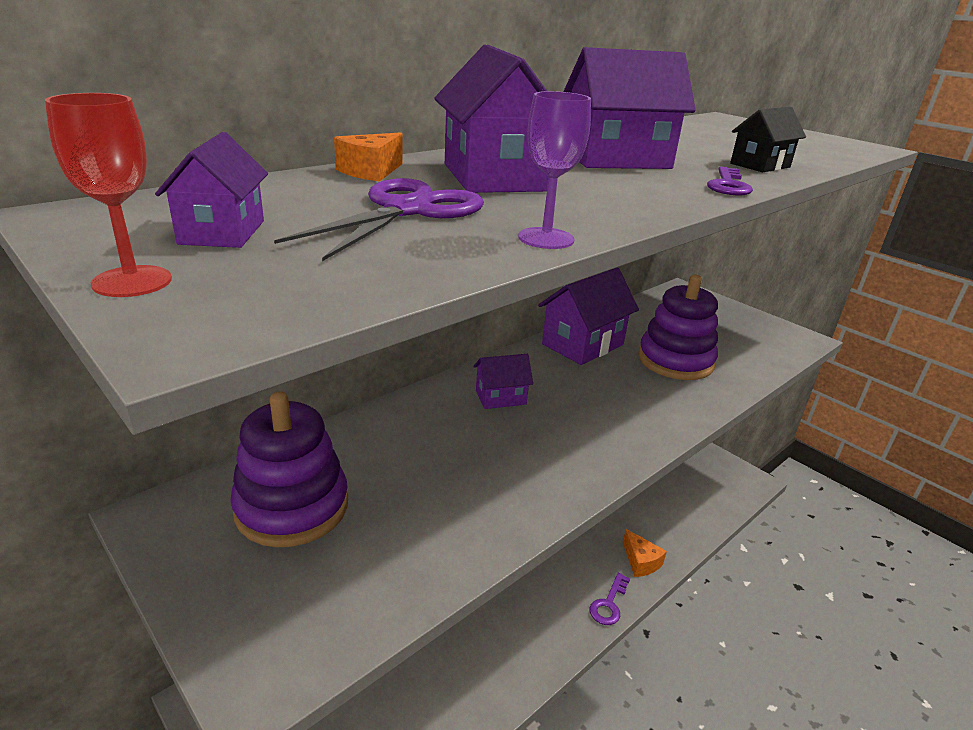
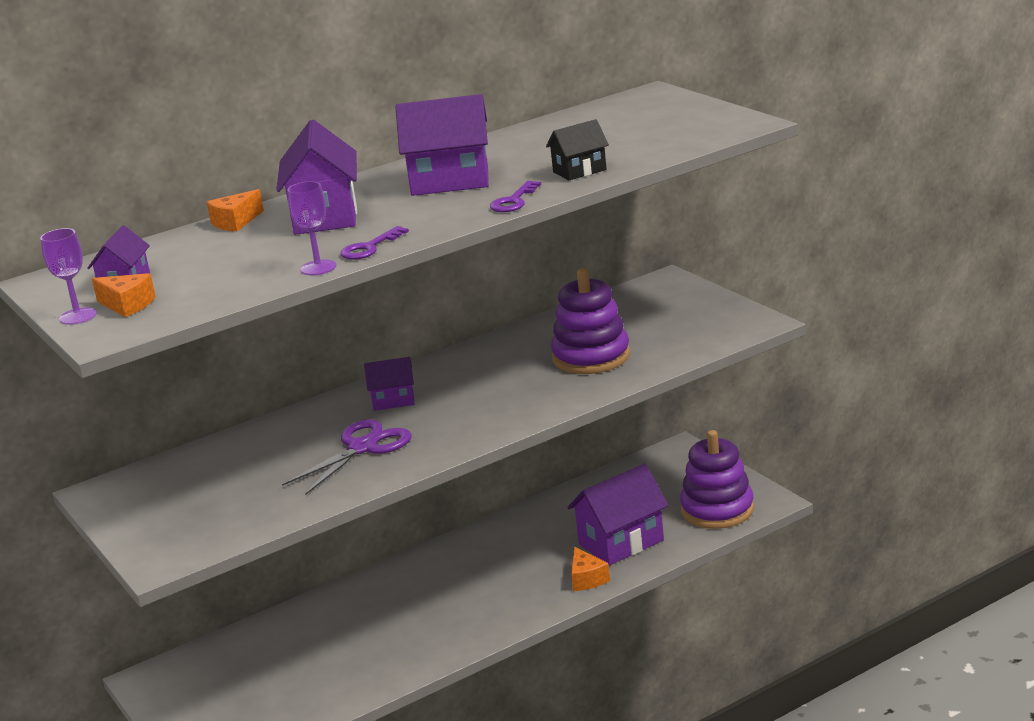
camera: 15 degrees right, 5 degrees down
red goblet [45,93,172,297] -> purple goblet [40,228,97,325]
purple stacking toy [230,392,348,547] -> purple stacking toy moved to [680,430,754,529]
purple scissors [274,178,484,261] -> purple scissors moved to [282,419,412,495]
purple house [538,268,639,365] -> purple house moved to [567,464,669,566]
purple key [589,573,630,625] -> purple key moved to [340,226,409,260]
none -> orange cheese [92,273,156,317]

